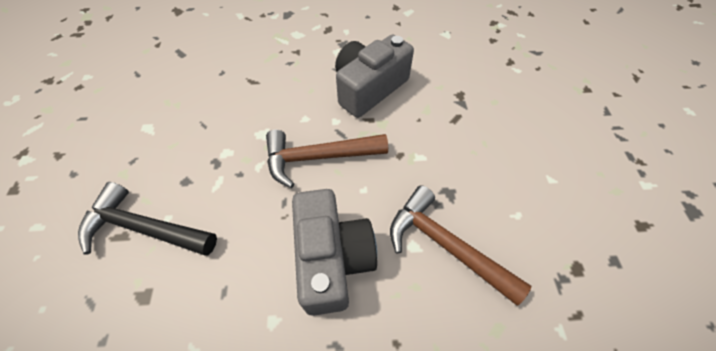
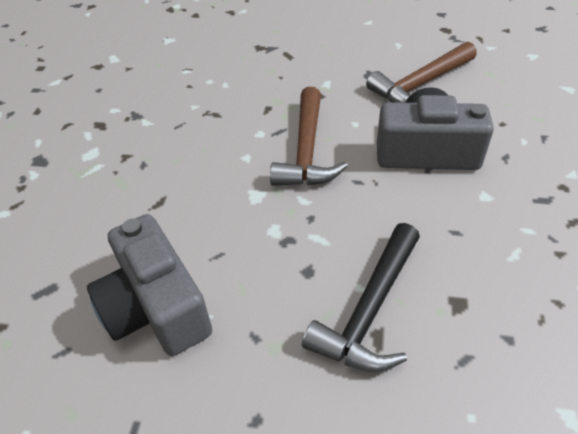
camera: 75 degrees left, 10 degrees down
grey camera [335,34,414,118] -> grey camera moved to [87,214,212,356]

